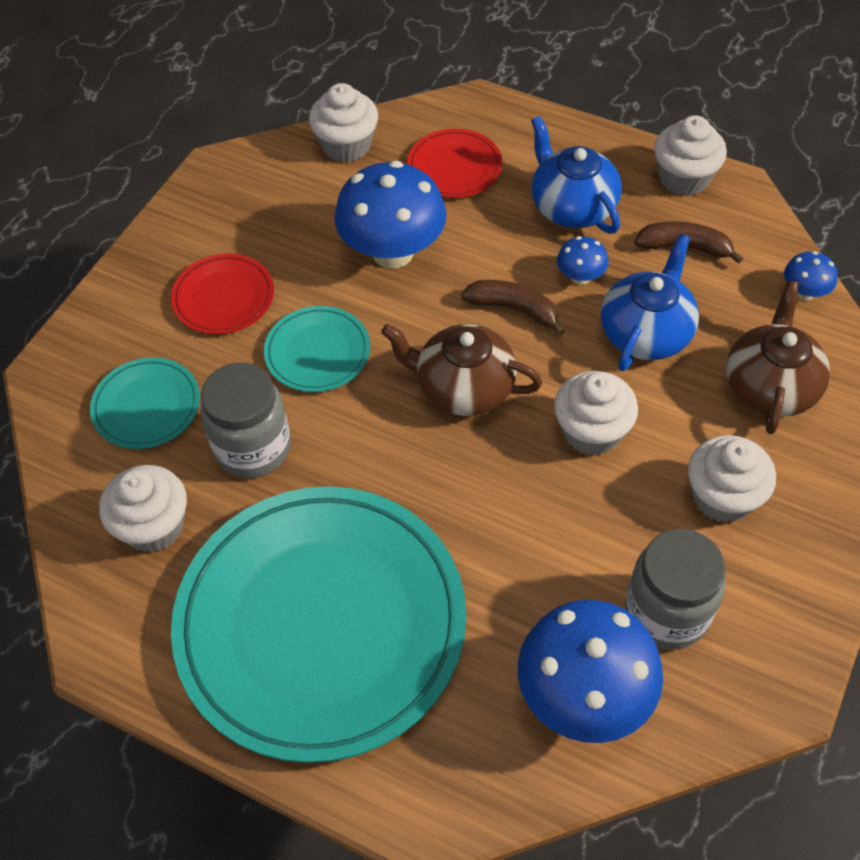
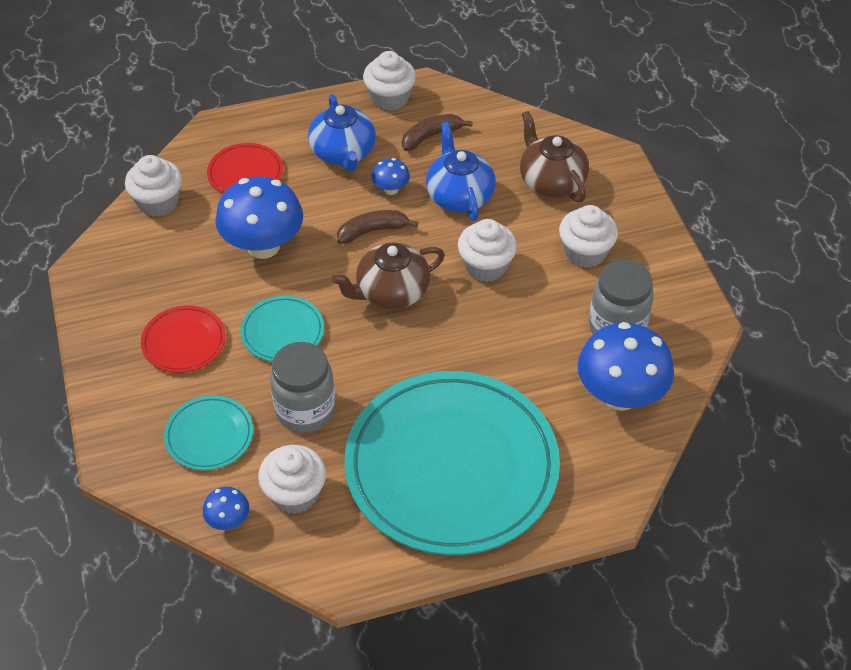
camera: 45 degrees left, 5 degrees down
blue teapot [531,116,622,234] -> blue teapot turned 120 degrees counterclockwise [308,94,376,172]
blue mushroom [784,251,838,301] -> blue mushroom moved to [203,487,249,530]

